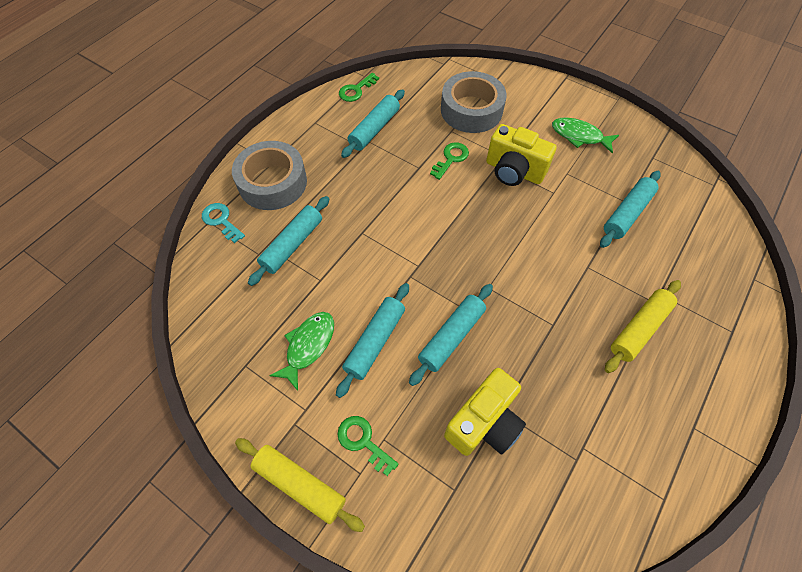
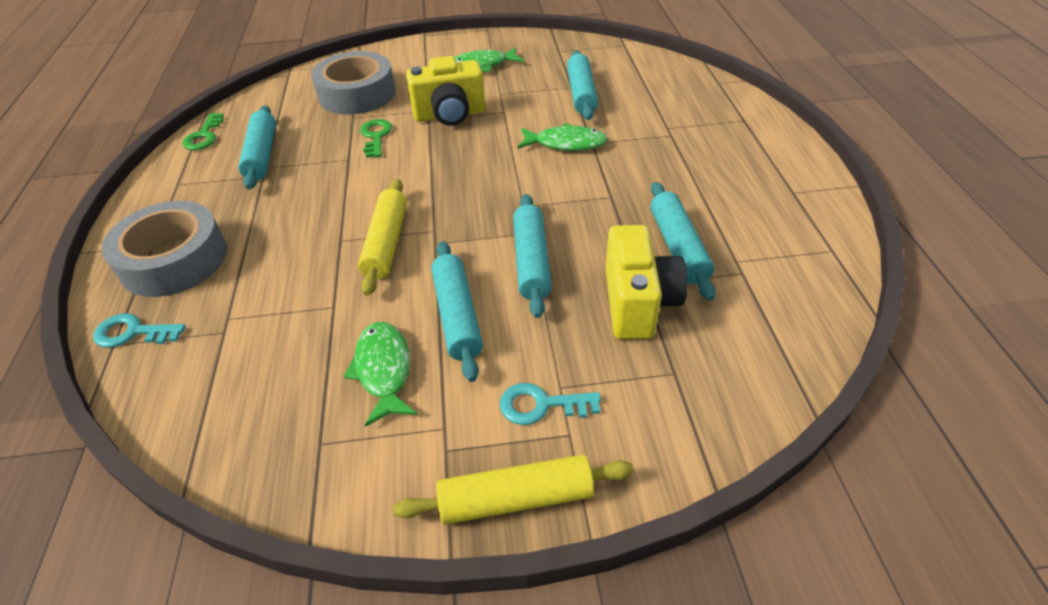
camera: 40 degrees left, 15 degrees down
turquoise rolling pin [248,196,329,286] -> turquoise rolling pin moved to [650,182,716,300]
green key [338,416,398,476] -> turquoise key [500,383,601,425]
yellow rolling pin [605,280,681,373] -> yellow rolling pin moved to [358,179,407,296]
none -> green fish [518,123,607,151]

